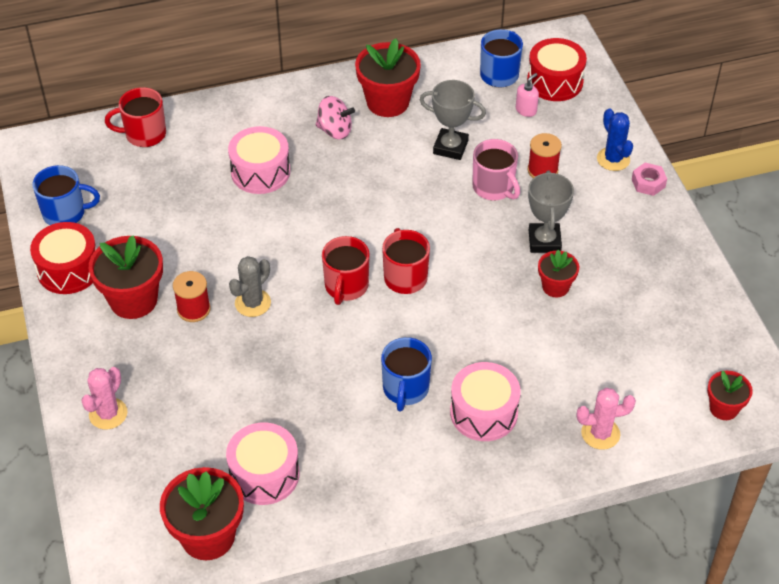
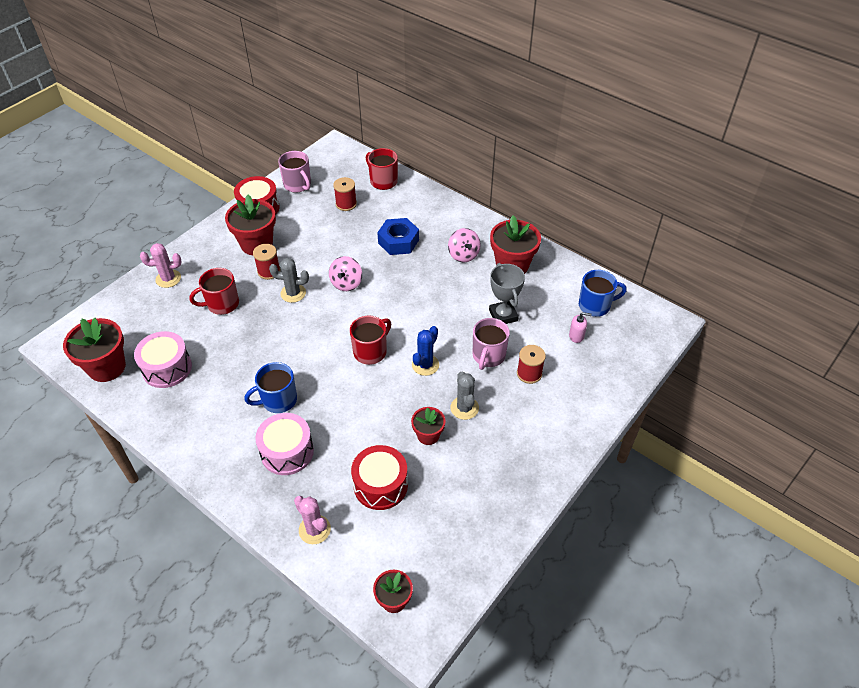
camera: 55 degrees right, 0 degrees up
blue mug [33,165,100,225] -> pink mug [278,151,311,193]
pink drum [228,126,290,194] -> blue nut [377,218,419,255]
red mug [322,236,370,305] -> red mug moved to [189,268,239,315]
red drum [527,38,587,101] -> red drum moved to [351,445,408,510]
grey trophy [528,171,574,253] -> grey cactus [450,372,479,420]
blue cactus [597,108,633,171] -> blue cactus moved to [412,326,439,376]
pink nut [632,163,667,196] -> none
none -> pink spinning top [329,256,362,291]
none -> red spool [333,177,357,211]

